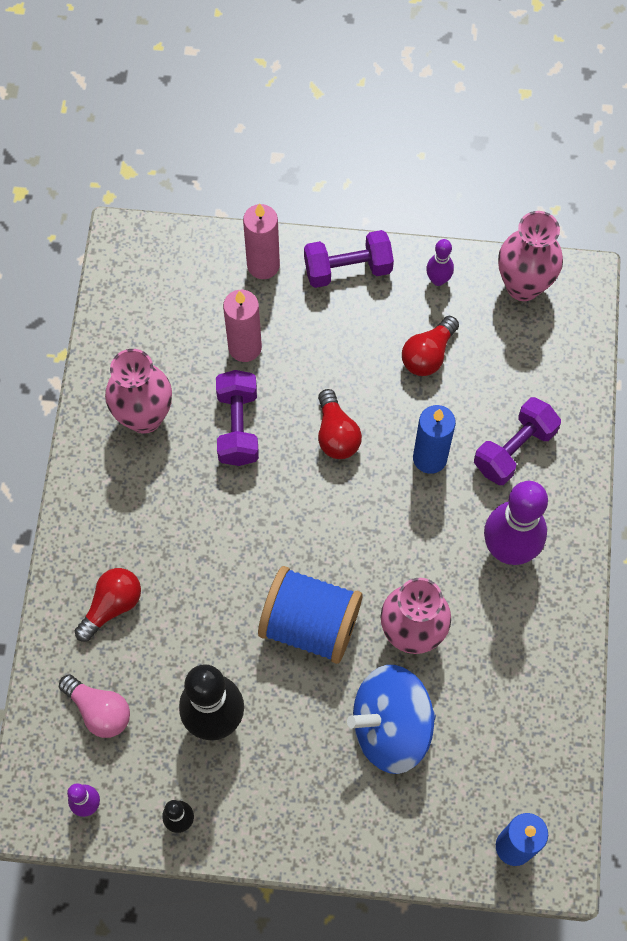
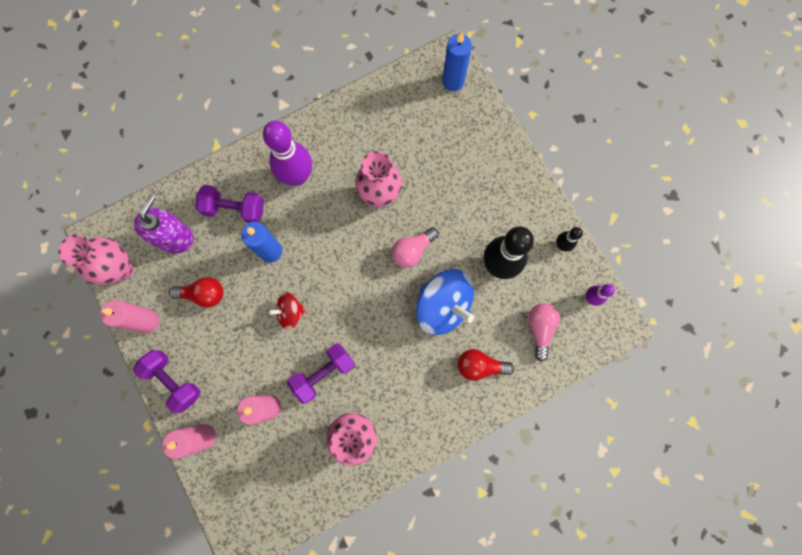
camera: 125 degrees left, 10 degrees up
blue spool [258,566,363,664] -> pink light bulb [391,227,438,268]
red light bulb [318,389,362,459] -> red spinning top [268,292,306,330]
blue spinning top [347,665,436,774] -> blue spinning top moved to [416,269,474,335]
purple bowling pin [426,239,454,286] -> pink candle [100,300,159,333]
none -> purple soap dispenser [134,196,193,254]

